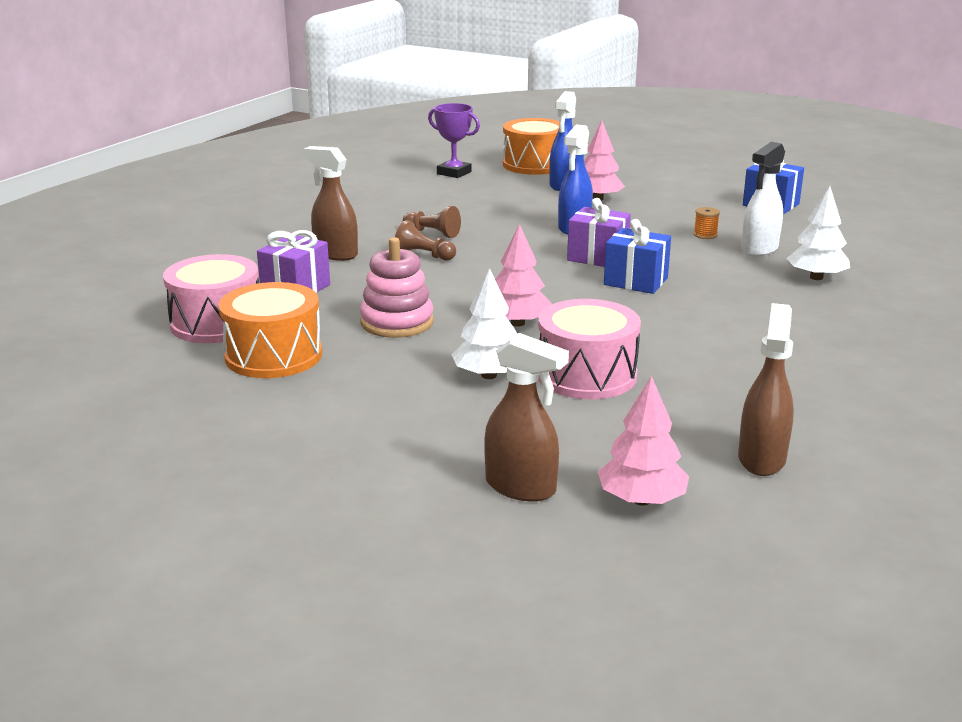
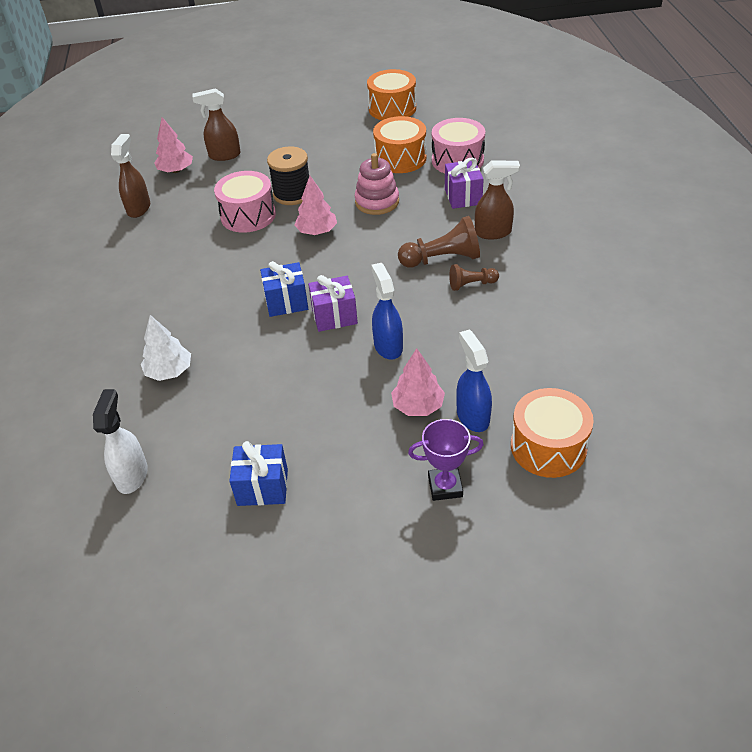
camera: 145 degrees right, 20 degrees up
brown pawn [395,220,456,261] -> brown pawn [398,216,480,268], size x1.70
purple trophy [428,103,480,178] -> purple trophy moved to [408,419,484,501]
white tree [452,268,517,379] -> black spool [267,146,309,205]
orange spool [694,207,720,239] -> none
brown spray bottle [738,303,794,476] -> brown spray bottle turned 150 degrees counterclockwise [111,134,150,218]
white spray bottle [741,142,785,257] -> white spray bottle moved to [93,389,148,494]
none -> orange drum [367,69,416,120]

